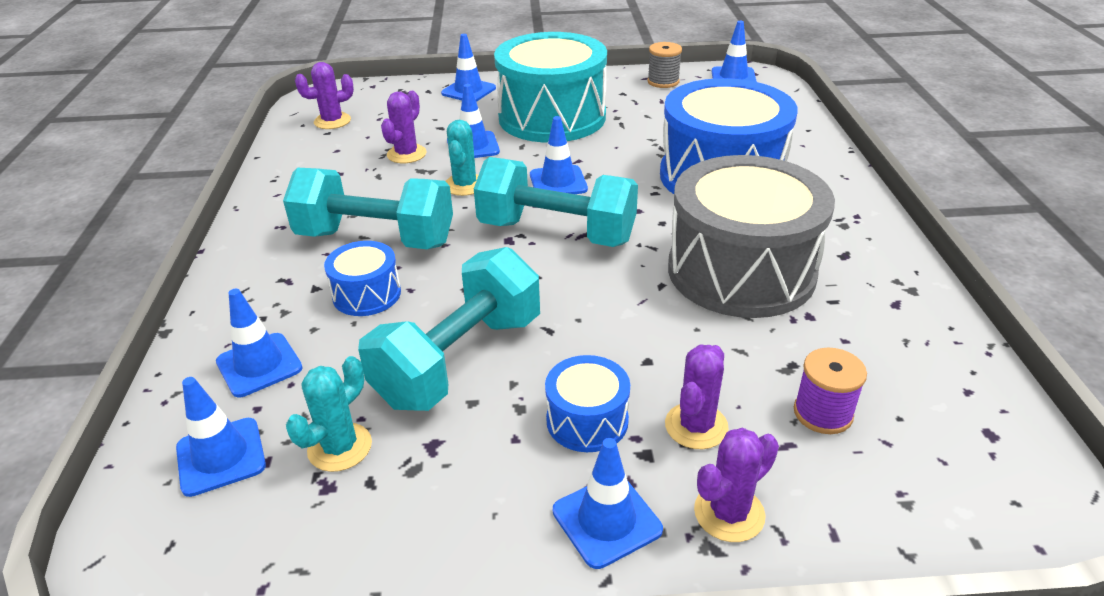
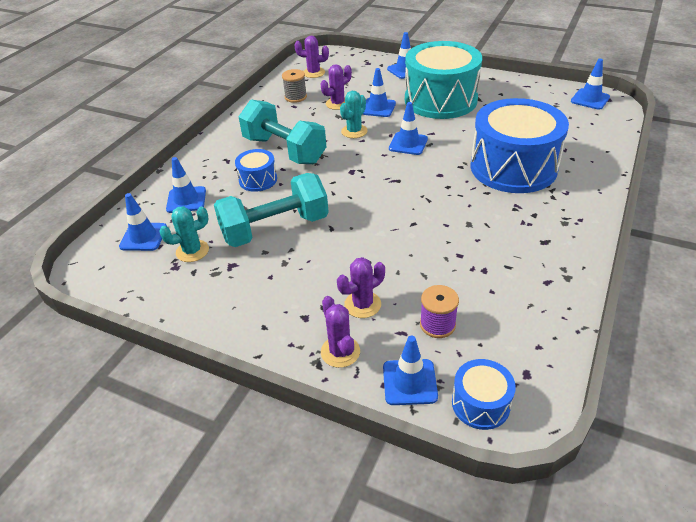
camera: 30 degrees right, 5 degrees up
turquoise dumbbell [474,157,638,247] -> none
blue drum [545,355,630,452] -> blue drum moved to [452,359,516,430]
blue traffic cone [553,438,663,569] -> blue traffic cone moved to [383,335,438,405]
grey spool [647,42,682,88] -> grey spool moved to [282,69,307,103]
grey drum [668,155,835,318] -> none
purple cactus [694,428,779,542] -> purple cactus turned 75 degrees clockwise [321,296,360,368]

